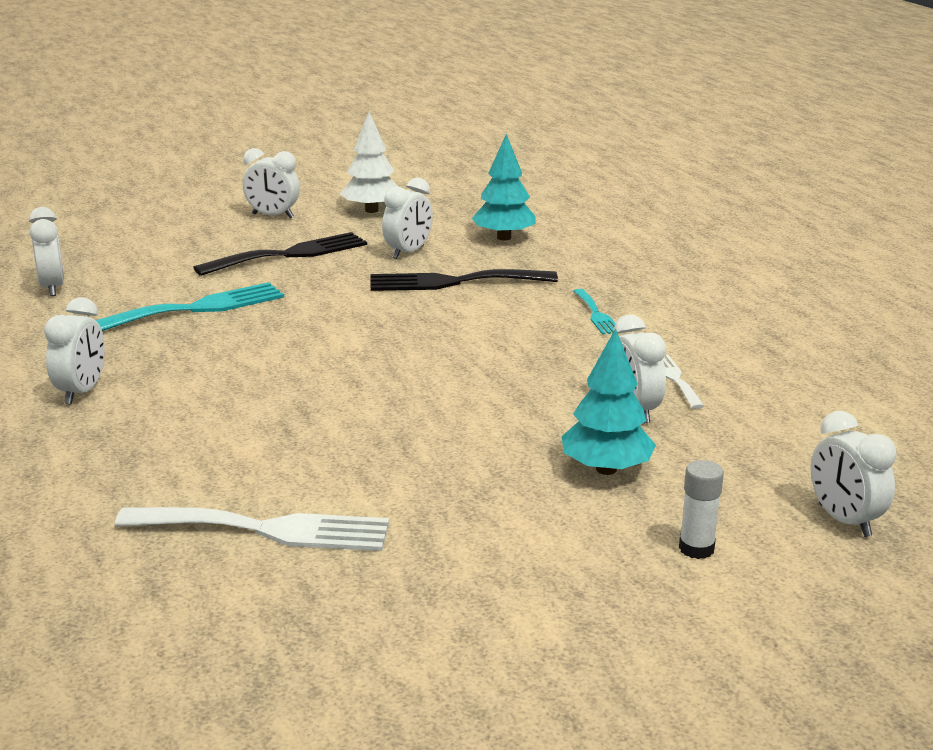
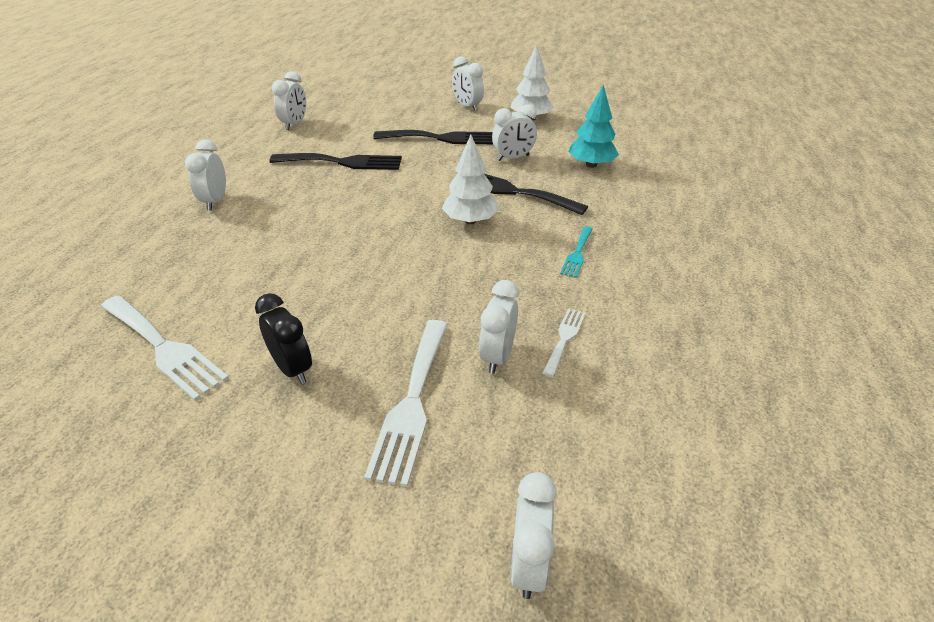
camera: 35 degrees right, 15 degrees up
white clock [44,297,105,404] -> white clock turned 135 degrees clockwise [185,139,226,211]
turquoise fork [96,282,284,331] -> black fork [269,153,402,170]
turquoise tree [562,328,656,475] -> white fork [364,320,448,487]
white glue stick [679,460,724,559] -> none
none -> black clock [255,293,312,384]
none -> white tree [442,135,499,224]

